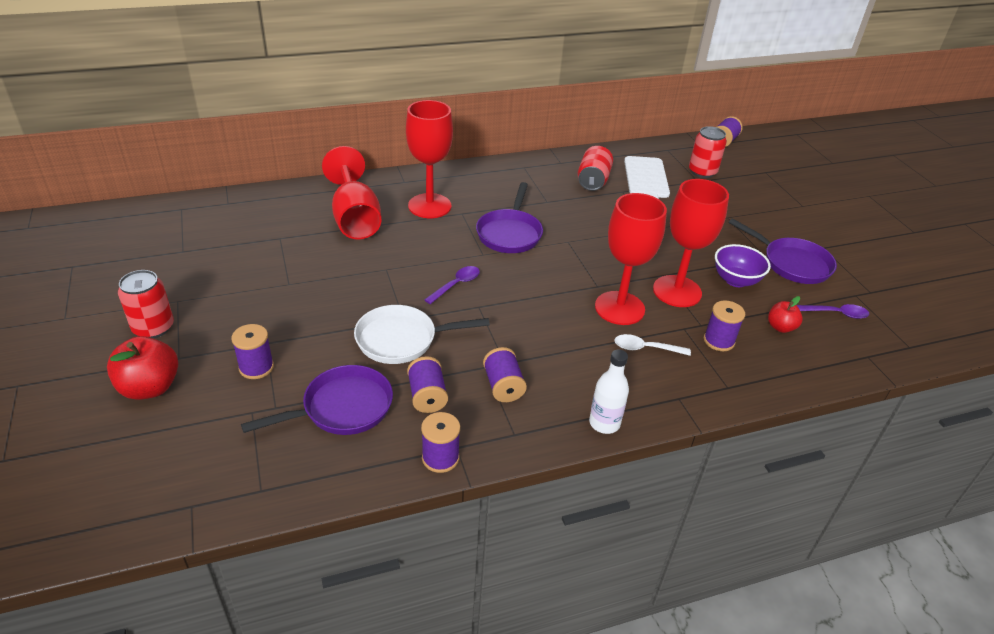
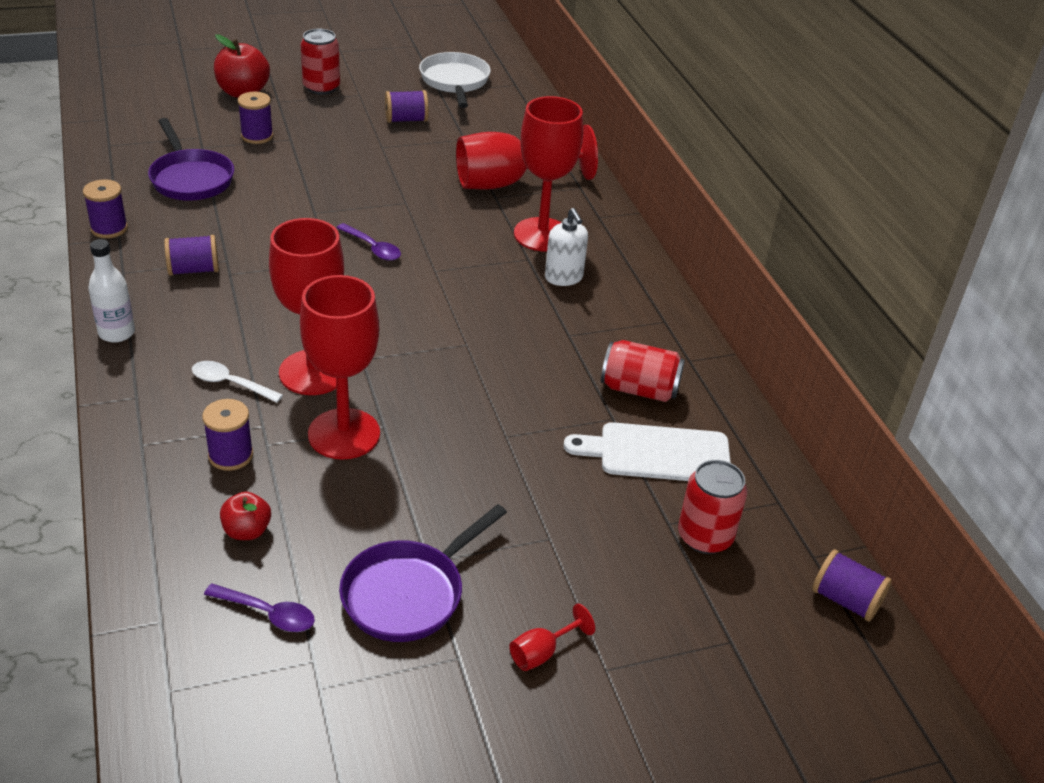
camera: 90 degrees right, 0 degrees up
white pan [354,305,490,364] -> white pan moved to [419,52,491,108]
purple spool [407,356,448,413] -> purple spool moved to [385,90,429,123]
purple pan [476,182,543,253] -> none
white spoon [614,334,691,356] -> white spoon turned 75 degrees counterclockwise [192,361,283,403]
purple bowl [715,244,771,287] -> none
purple spoon [797,304,869,319] -> purple spoon turned 75 degrees counterclockwise [204,583,315,632]
none -> red goblet [509,604,595,671]
none -> white soap dispenser [545,208,588,286]

